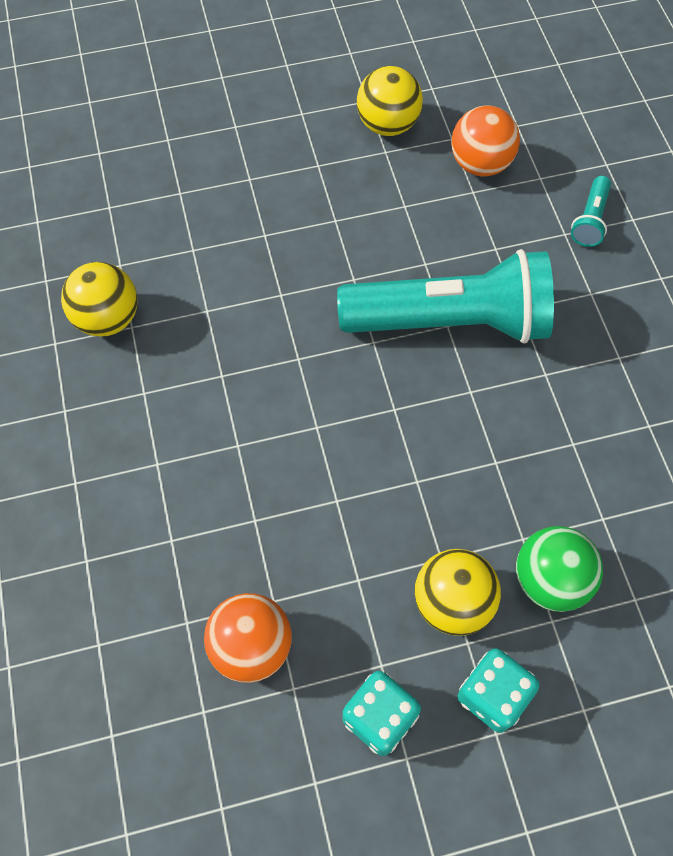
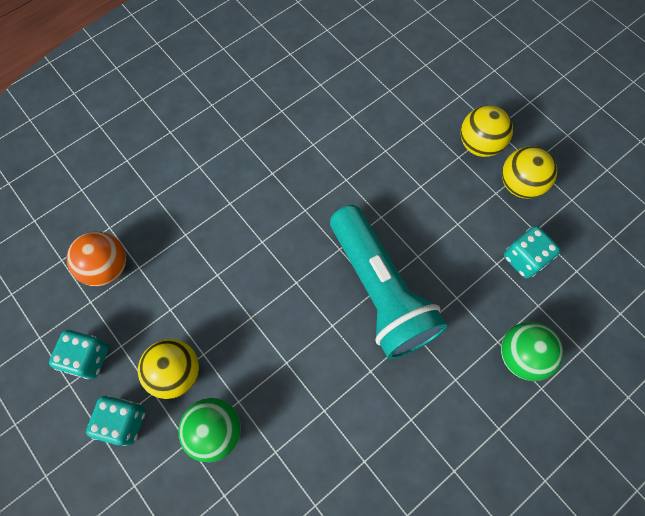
camera: 65 degrees right, 5 degrees up
yellow ball [61,262,138,337] -> yellow ball moved to [461,105,513,157]
orange ball [451,106,520,176] -> turquoise dice [504,226,560,278]
turquoise flashlight [571,176,611,247] -> green ball [501,322,563,381]

